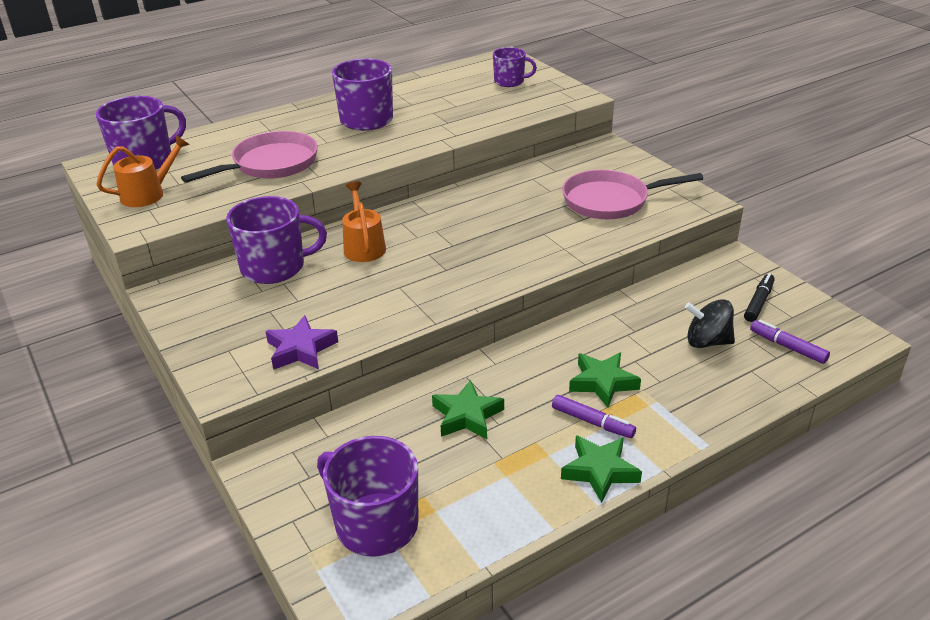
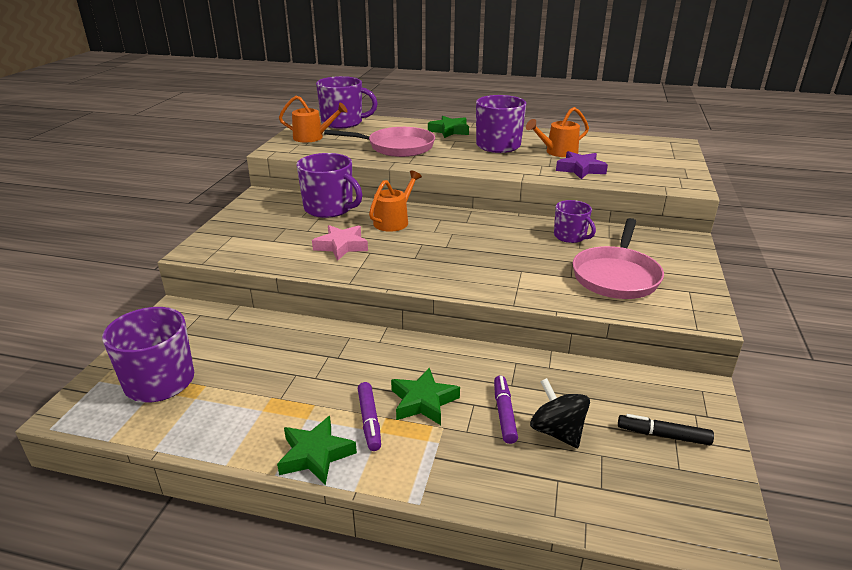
camera: 45 degrees right, 5 degrees down
purple star [265,315,338,370] -> purple star moved to [556,151,608,179]
green star [432,380,504,439] -> green star moved to [428,116,469,138]
purple mug [493,47,537,87] -> purple mug moved to [554,200,596,243]
pink pan [562,170,703,219] -> pink pan turned 105 degrees counterclockwise [573,218,664,299]
black marker [744,273,775,322] -> black marker turned 150 degrees counterclockwise [618,414,714,445]
purple marker [750,320,830,364] -> purple marker moved to [494,375,518,444]
none -> pink star [312,225,368,261]
none -> orange watering can [526,107,589,157]

